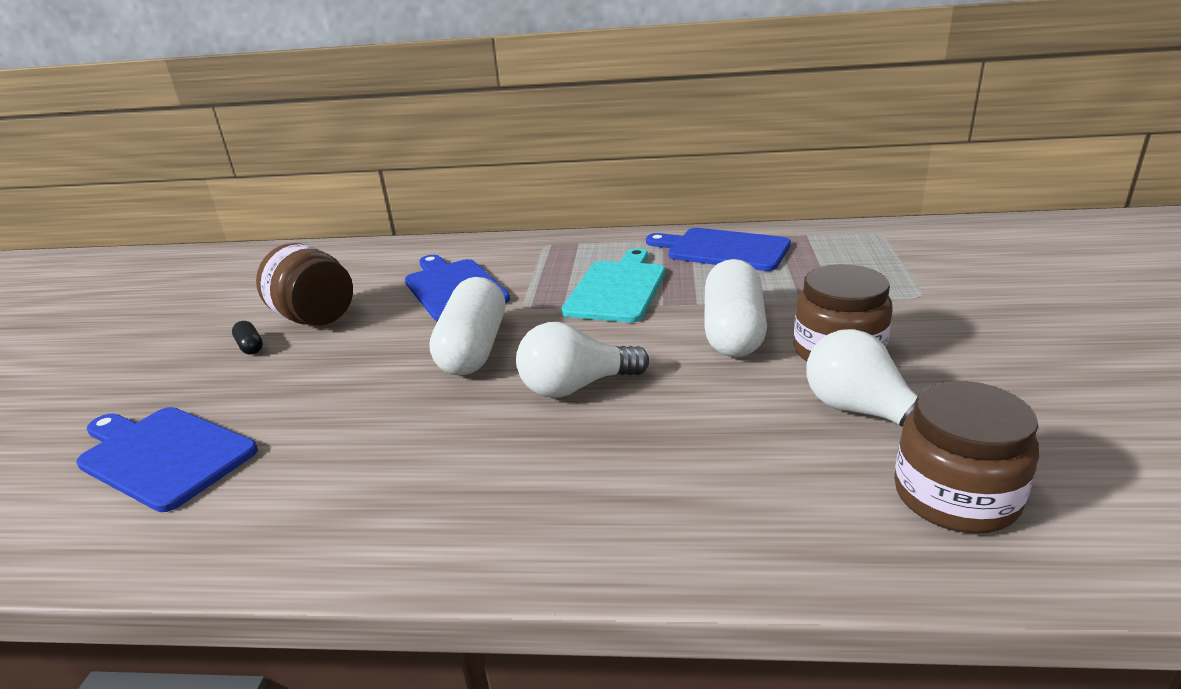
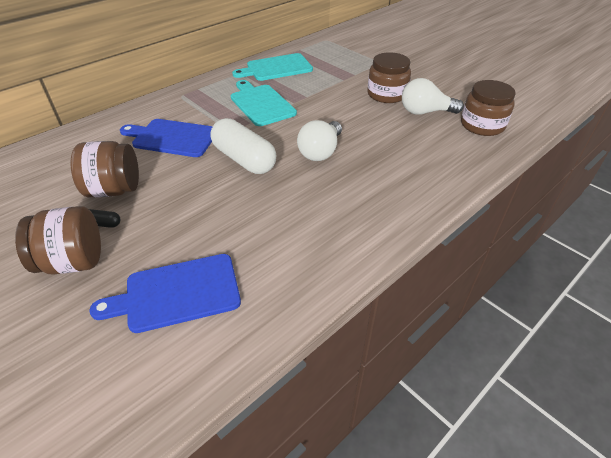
camera: 50 degrees left, 15 degrees up
blue cutting board [646,228,791,271] -> turquoise cutting board [232,53,313,81]
white capsule [704,259,767,357] -> none
none -> brown jar [15,206,101,274]

